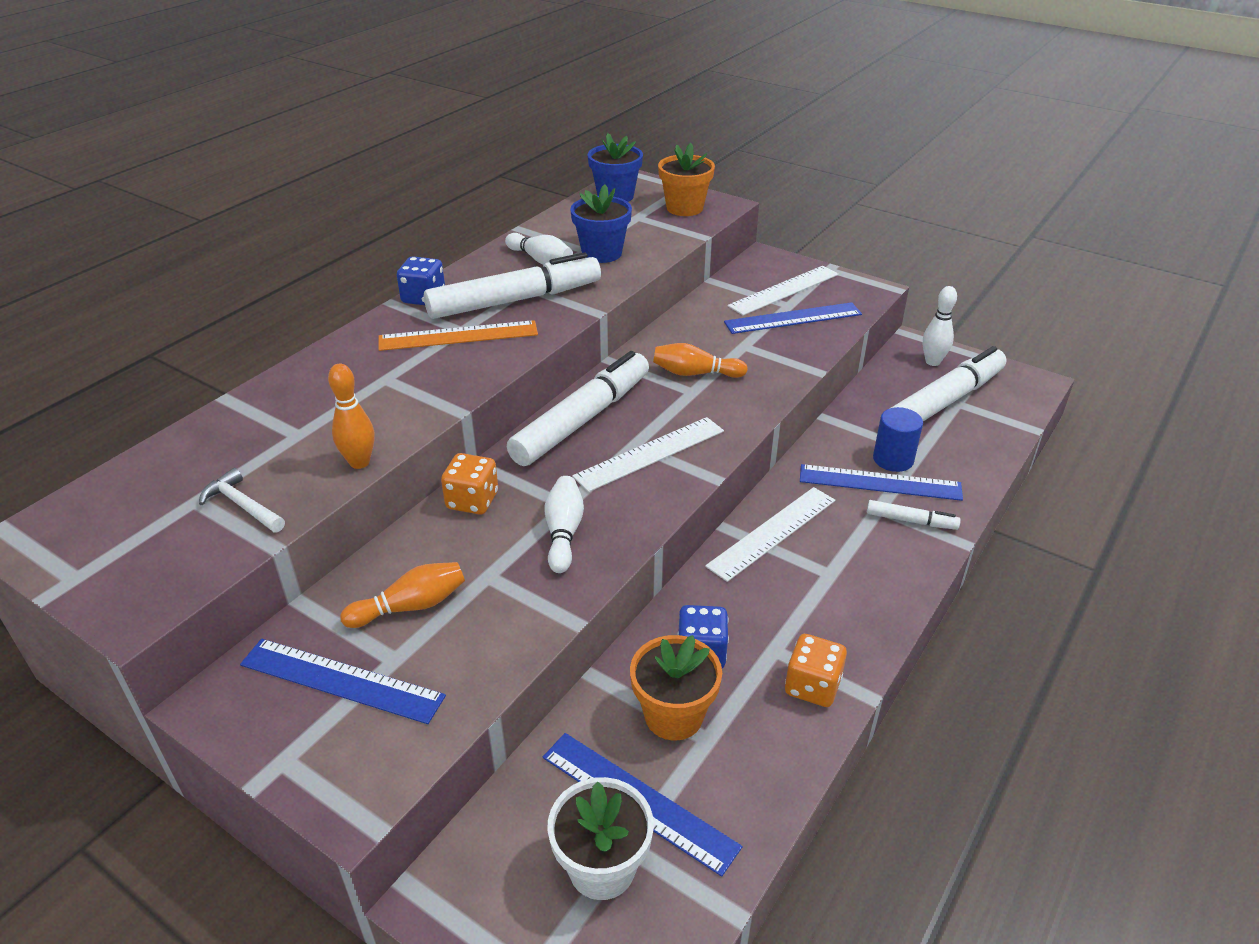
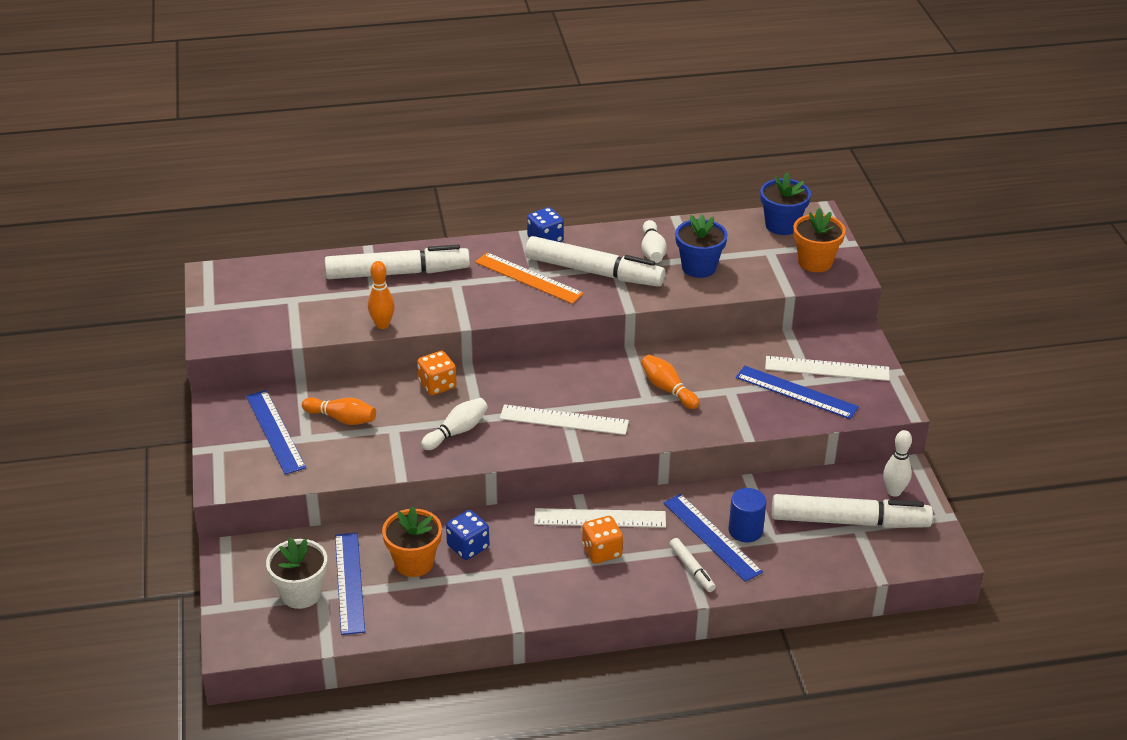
camera: 45 degrees right, 0 degrees up
white hammer [199,468,285,532] -> none
white marker [507,351,649,466] -> white marker moved to [325,245,470,279]
orange dice [785,634,847,707] -> orange dice moved to [582,516,623,564]

